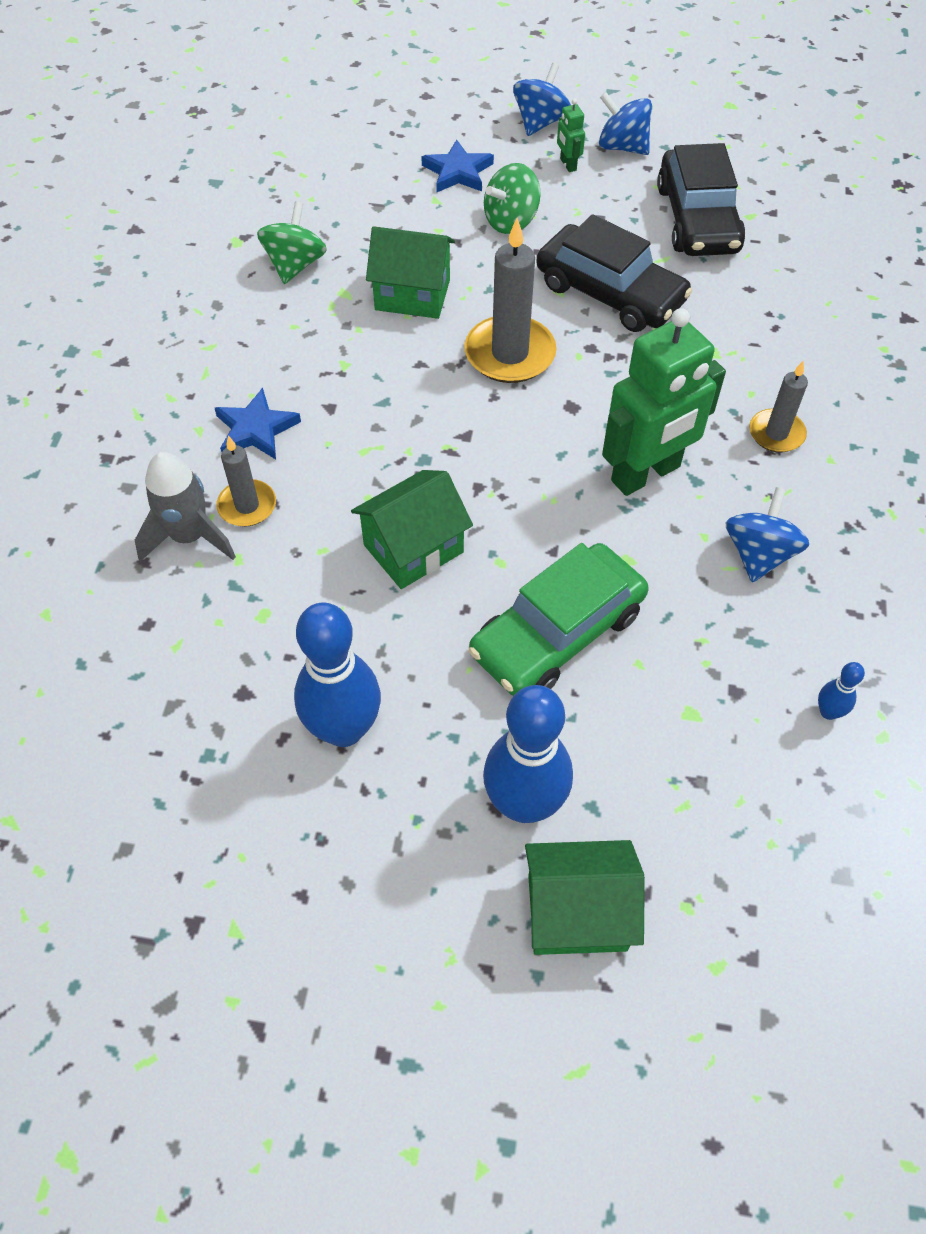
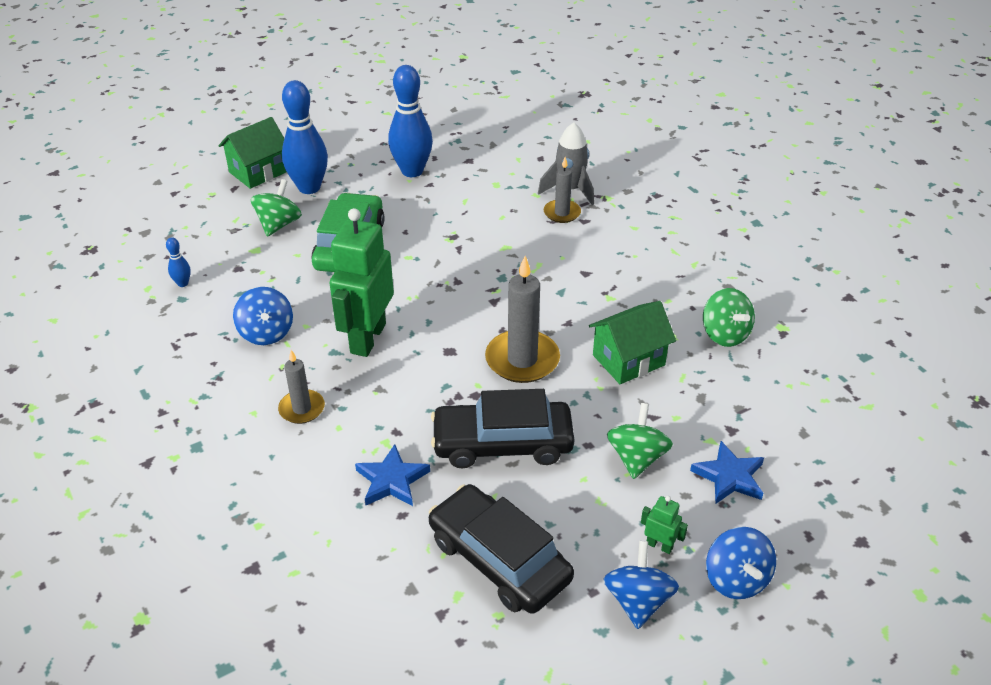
camera: 140 degrees right, 15 degrees down
blue star [215,388,301,459] -> blue star moved to [355,444,430,506]
green house [351,470,473,589] -> none
blue spinning top [599,92,652,155] -> blue spinning top turned 75 degrees counterclockwise [603,541,679,629]
none -> green spinning top [251,179,302,237]

